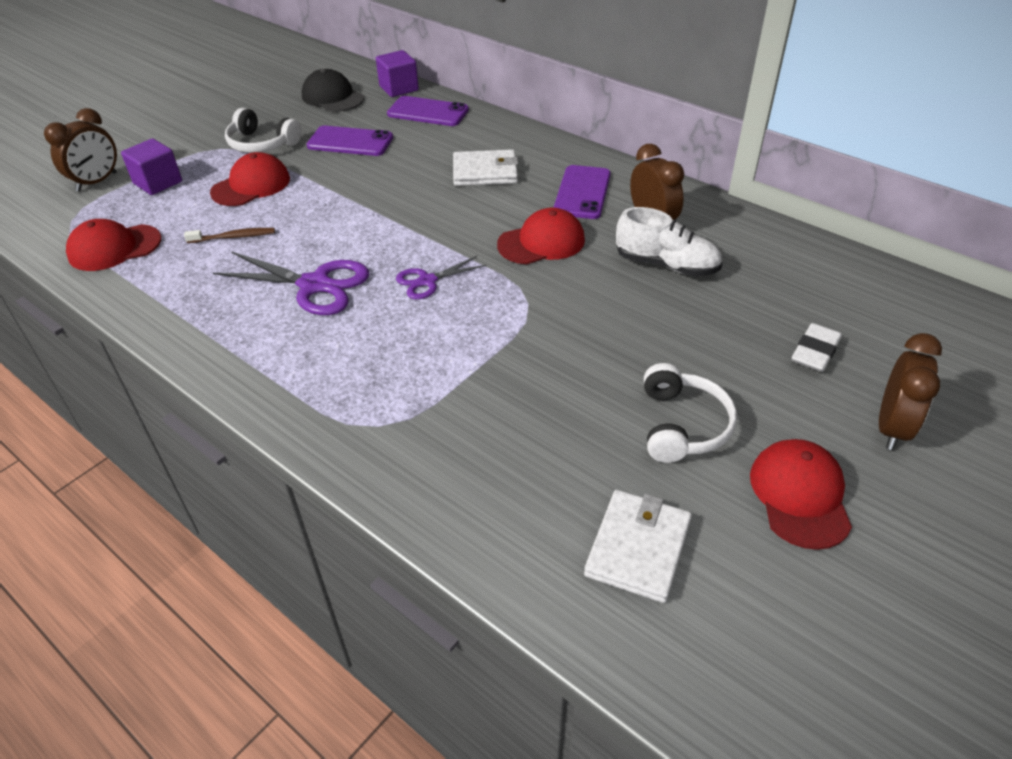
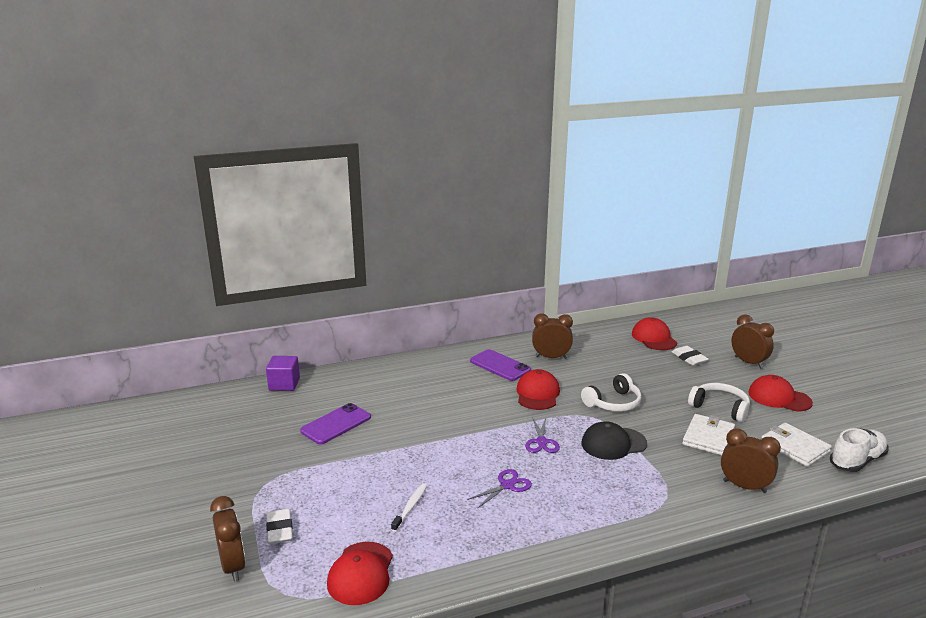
camera: 60 degrees left, 20 degrees down
purple cube [121,138,182,195] -> white eraser [266,509,293,544]
brown toothbrush [184,228,275,243] -> white toothbrush [391,484,427,532]
red cap [210,152,290,206] -> red cap moved to [632,317,677,350]
purple scissors [213,251,369,315] -> purple scissors [467,469,532,509], size x0.58
white headphones [225,108,302,153] -> white headphones moved to [581,373,642,412]
black cap [302,69,364,112] -> black cap moved to [582,421,647,460]
purple phone [387,96,469,126] -> none
white wallet [453,149,518,186] -> white wallet moved to [682,414,735,455]
white shoe [616,207,722,276] -> white shoe moved to [830,428,888,472]
none -> brown clock [721,428,781,493]

